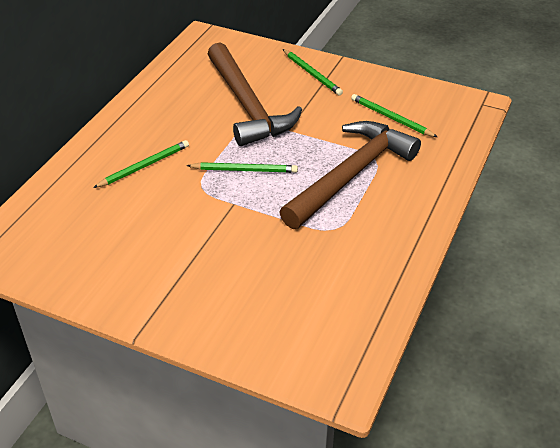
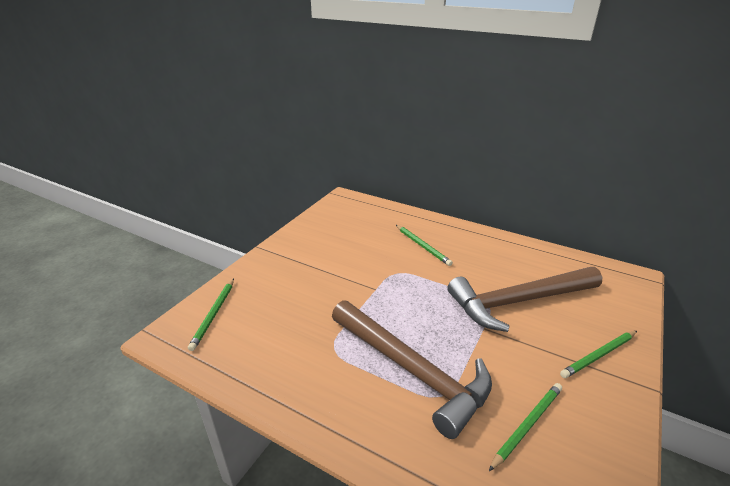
camera: 95 degrees right, 10 degrees down
green pencil [186,162,298,173] -> green pencil moved to [188,278,234,351]

